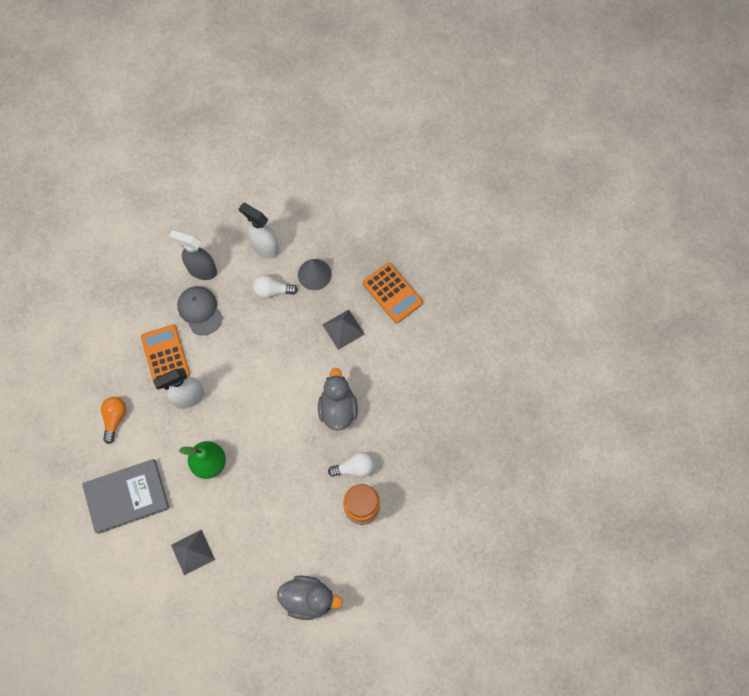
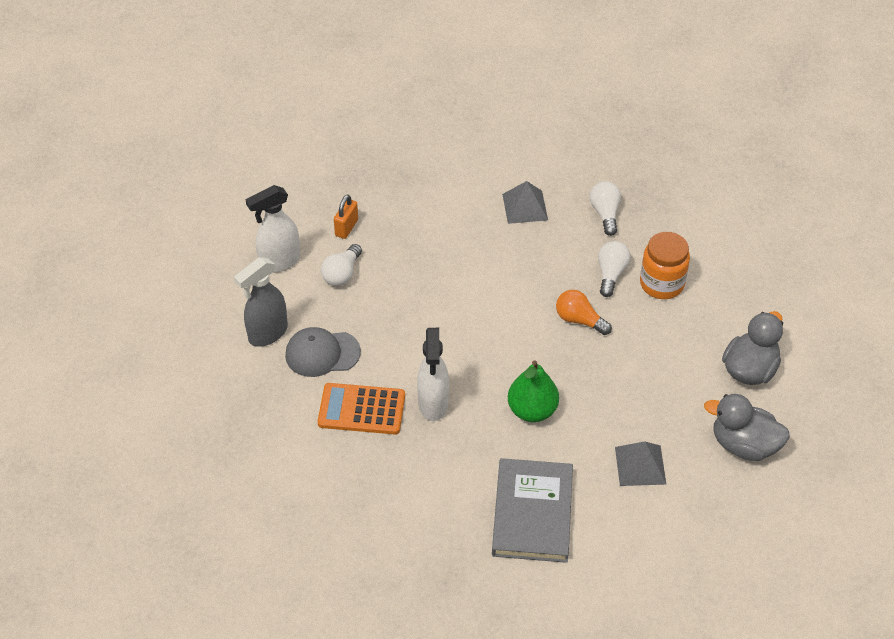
camera: 65 degrees left, 20 degrees down
orange light bulb [101,397,126,444] -> orange light bulb moved to [556,290,612,335]
grey cone [298,259,332,290] -> orange padlock [334,194,358,239]
grey duck [318,368,358,431] -> grey duck moved to [704,394,790,461]
grey pyramid [322,310,365,350] -> grey pyramid moved to [502,181,548,224]
orange calculator [363,263,423,323] -> none
none -> white light bulb [590,181,621,236]

